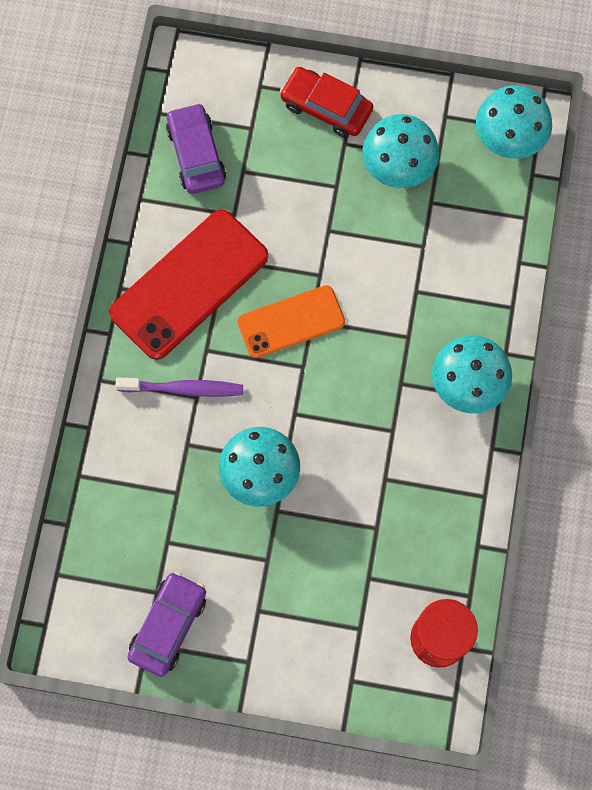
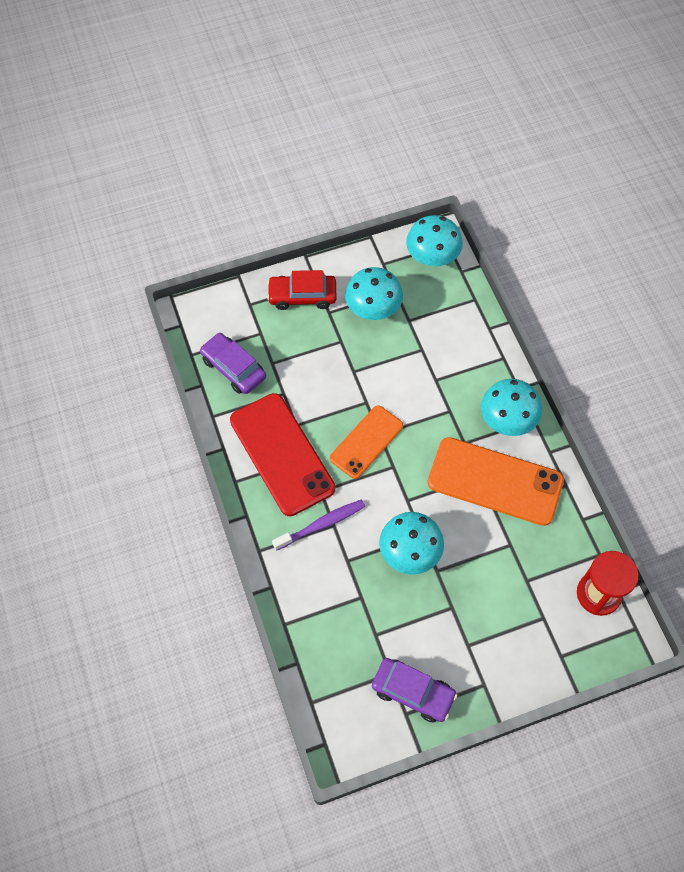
camera: 30 degrees left, 10 degrees down
red phone [109,209,268,360] -> red phone turned 45 degrees counterclockwise [230,393,335,516]
purple car [127,571,206,677] -> purple car turned 120 degrees clockwise [372,658,457,722]
none -> orange phone [428,437,564,526]

